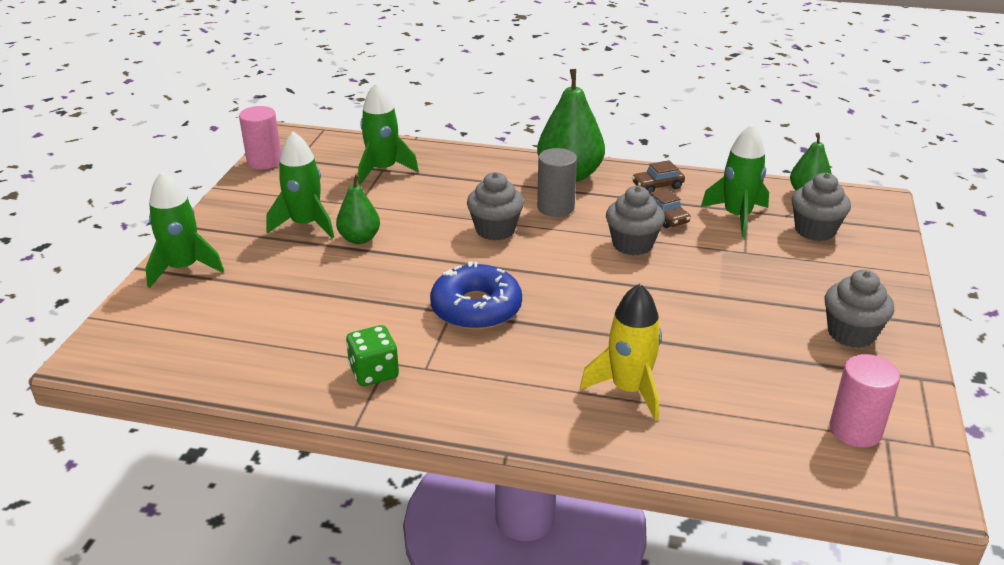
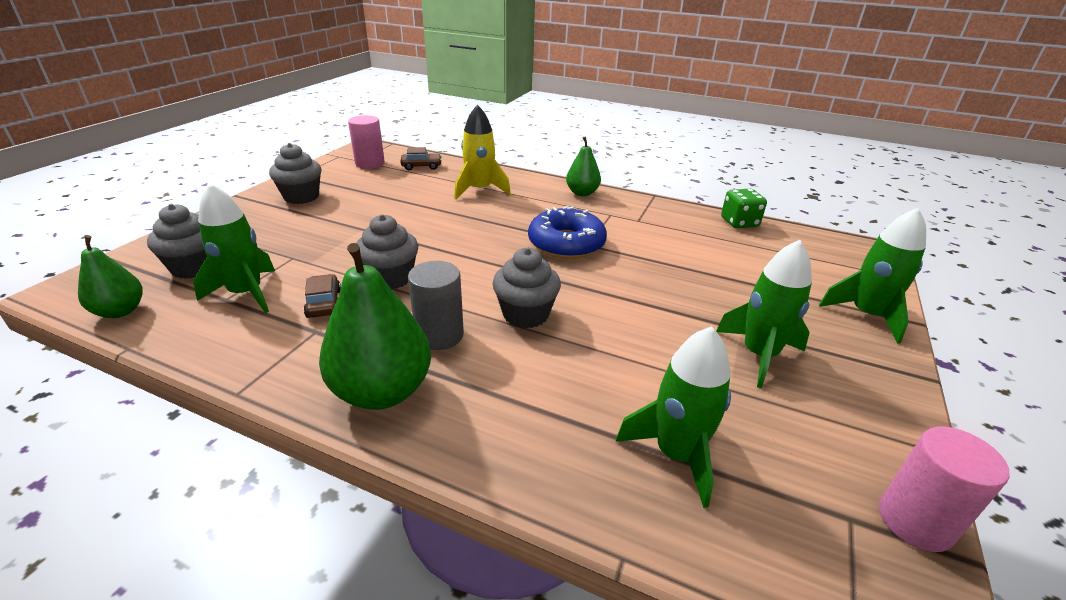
camera: 170 degrees left, 0 degrees up
green pear [336,174,380,244] -> green pear moved to [566,136,601,196]
green dice [346,325,399,386] -> green dice moved to [721,189,767,228]
brown car [632,160,685,194] -> brown car moved to [400,147,442,170]

